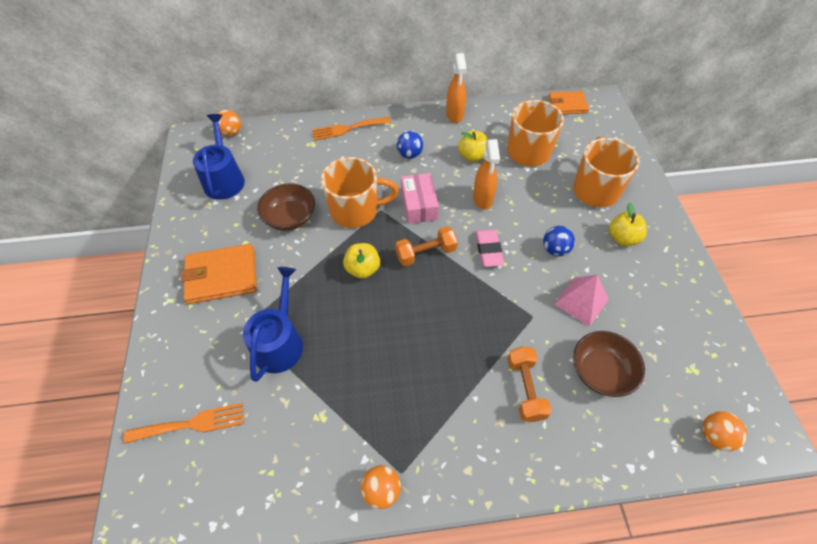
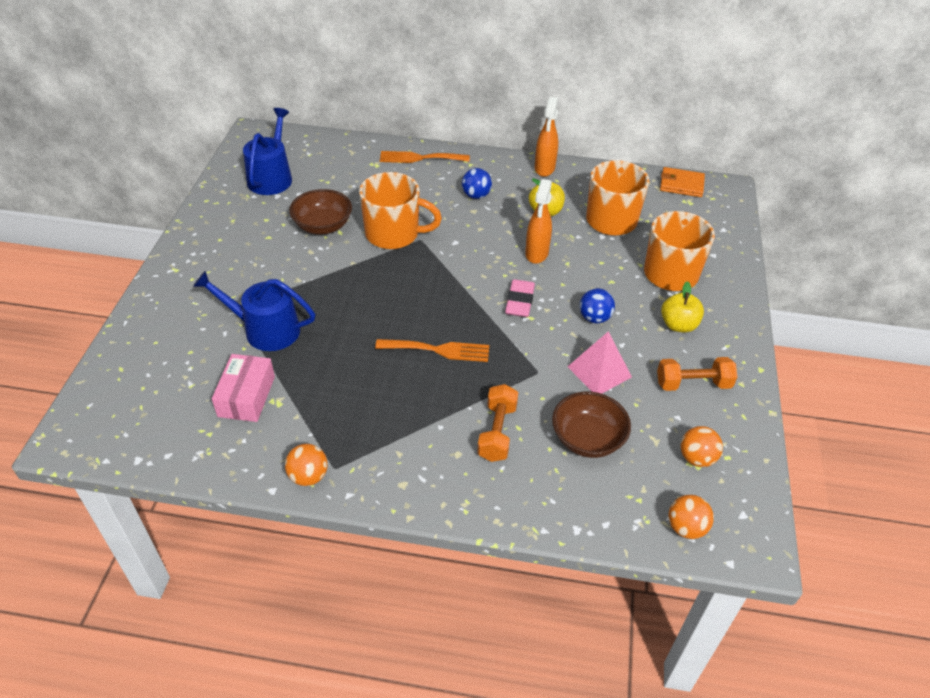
camera: 15 degrees right, 10 degrees down
orange fork [124,403,244,444] -> orange fork moved to [375,339,489,362]
orange wallet [181,244,257,304] -> none
orange ball [217,110,241,137] -> orange ball moved to [681,426,723,467]
blue watering can [243,267,303,382] -> blue watering can turned 105 degrees counterclockwise [193,271,315,351]
yellow apple [343,243,380,279] -> none
orange dumbbell [395,226,458,266] -> orange dumbbell moved to [657,357,737,391]
pink box [401,173,439,224] -> pink box moved to [212,354,275,422]

